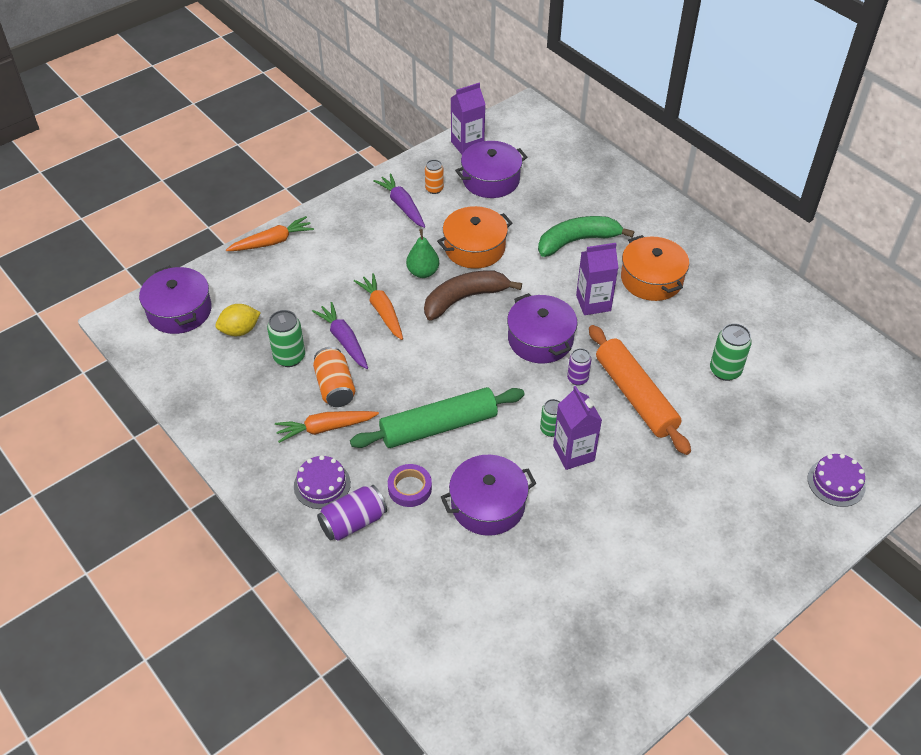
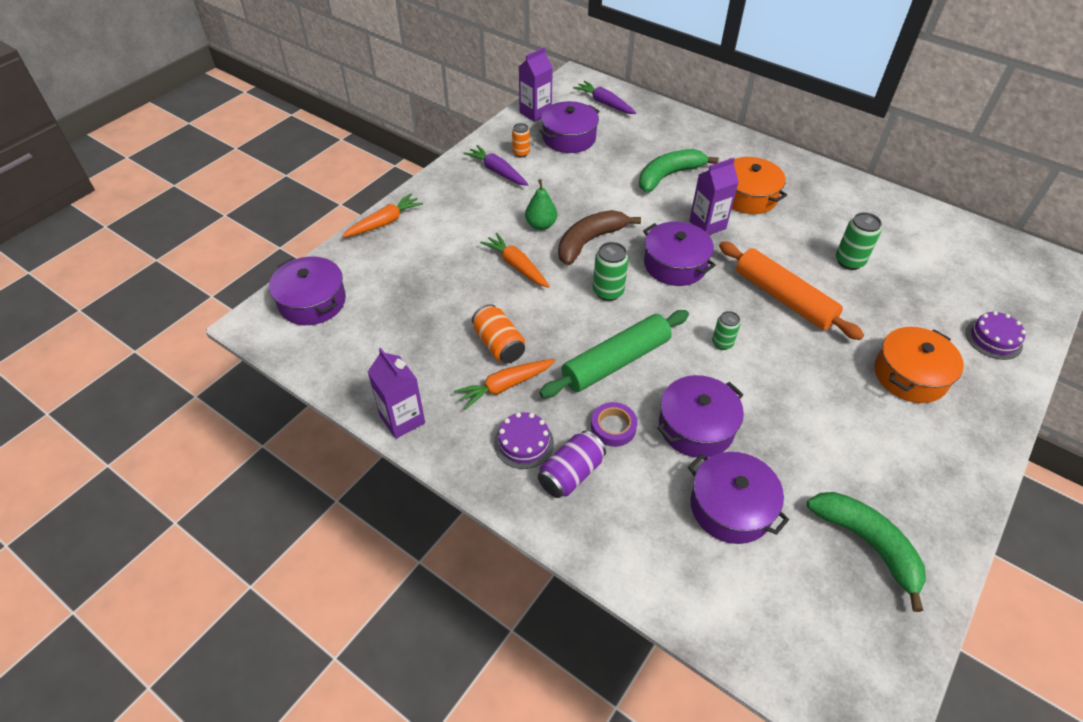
camera: 15 degrees left, 0 degrees up
yellow lemon [215,304,261,336] -> none
green can [267,310,305,367] -> green can moved to [593,242,629,301]
purple carrot [312,302,368,369] -> purple carrot moved to [573,80,636,114]
orange pot [437,206,512,269] -> orange pot moved to [875,327,964,403]
purple carton [553,386,602,470] -> purple carton moved to [368,348,425,439]
purple can [567,348,592,386] -> none
none -> purple pot [688,452,789,544]
none -> green banana [807,492,926,612]

